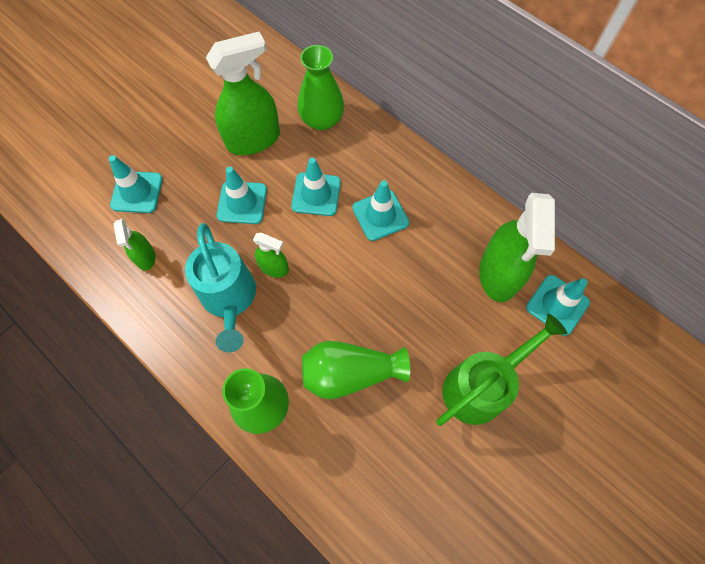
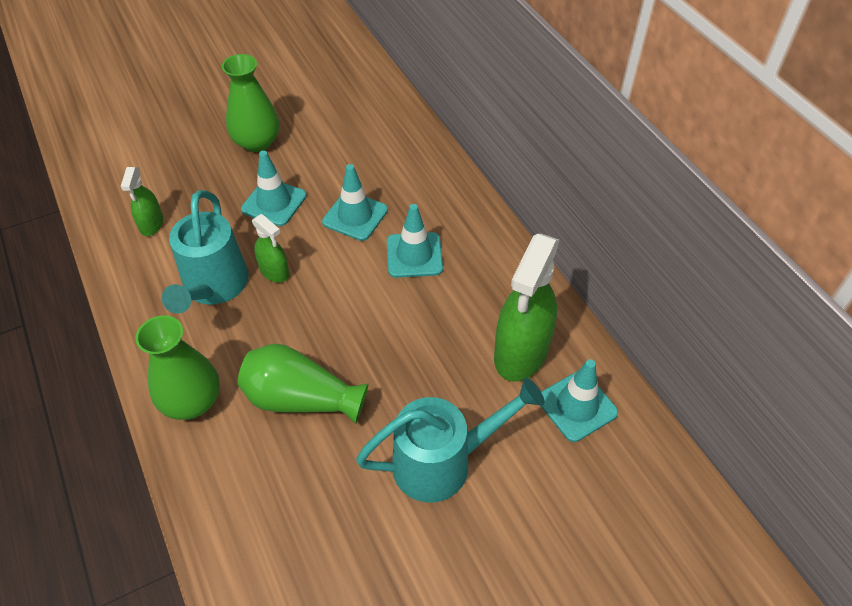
camera: 20 degrees right, 15 degrees down
turquoise traffic cone [109,155,163,213] -> none
green spray bottle [206,32,280,155] -> none
green vase [297,45,344,130] -> green vase moved to [222,54,279,152]
green watering can [436,313,567,426] -> turquoise watering can [356,378,545,503]

